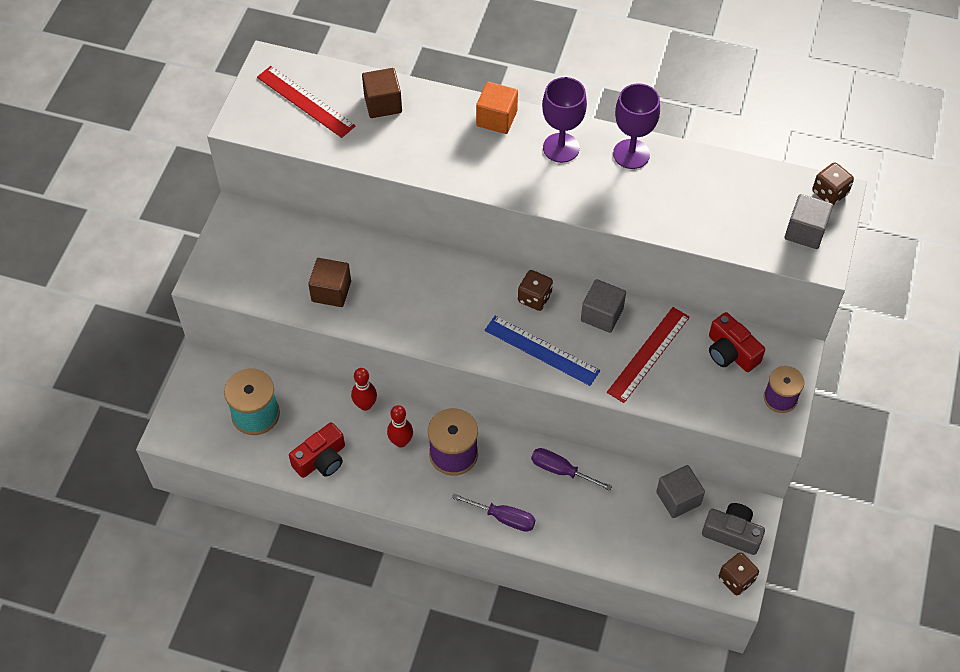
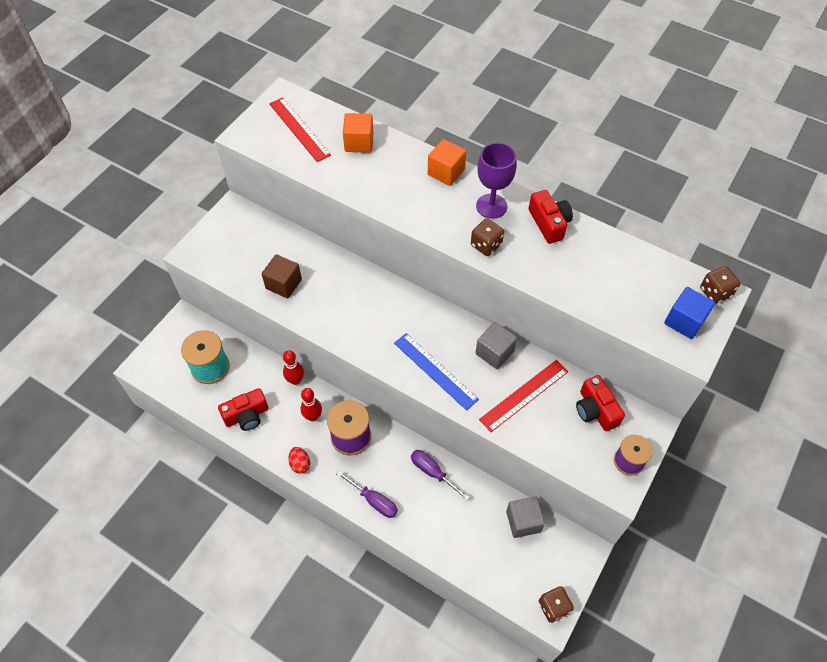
camera: 15 degrees right, 0 degrees up
brown cube [362,68,402,118] -> orange cube [343,113,374,153]
brown dice [518,270,553,311] -> brown dice moved to [471,219,504,256]
purple goblet [613,83,660,169] -> red camera [529,190,573,244]
grey camera [702,503,765,555] -> none
grey cube [785,194,833,249] -> blue cube [664,287,715,339]
none -> red egg [288,447,310,474]

